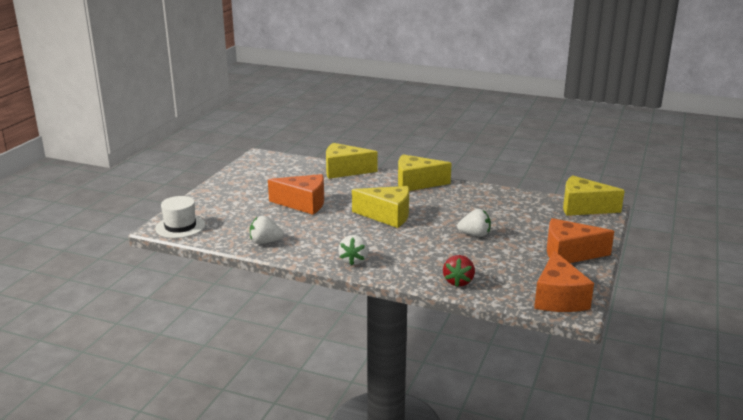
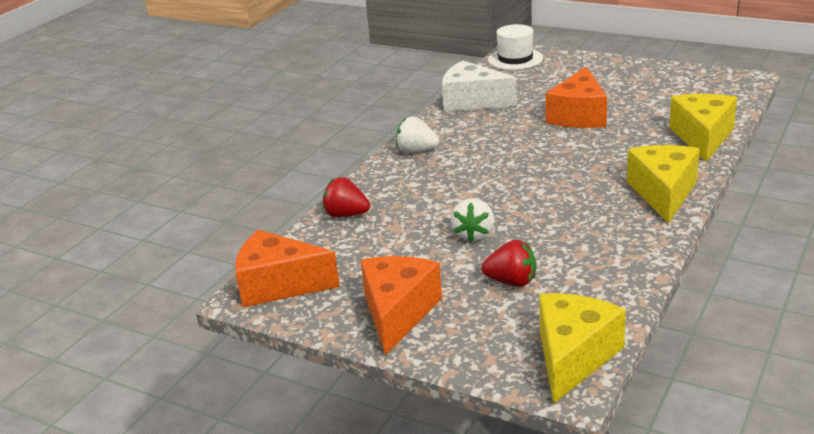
camera: 100 degrees right, 5 degrees up
white strawberry [250,216,284,244] -> white cheese [442,60,517,112]
yellow cheese [352,186,409,228] -> none
none -> red strawberry [481,240,536,287]

